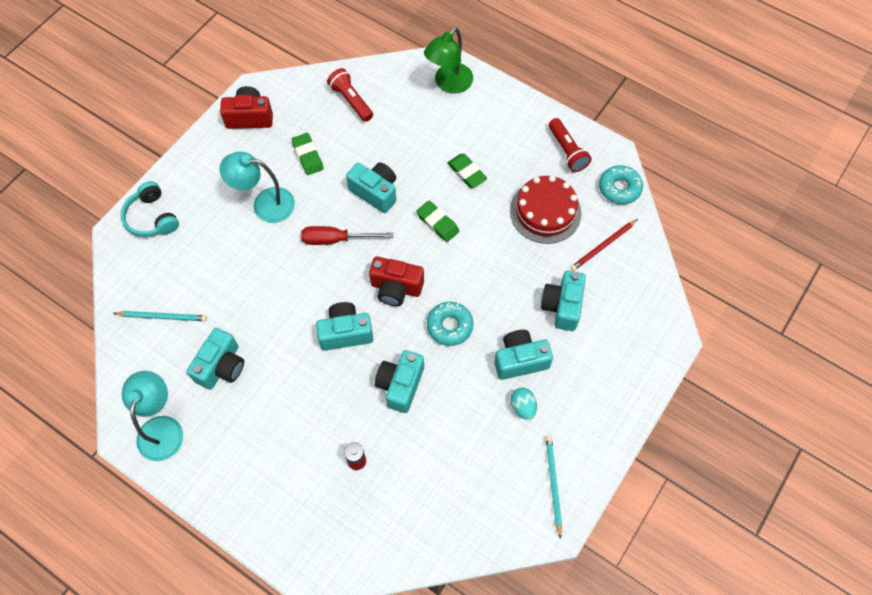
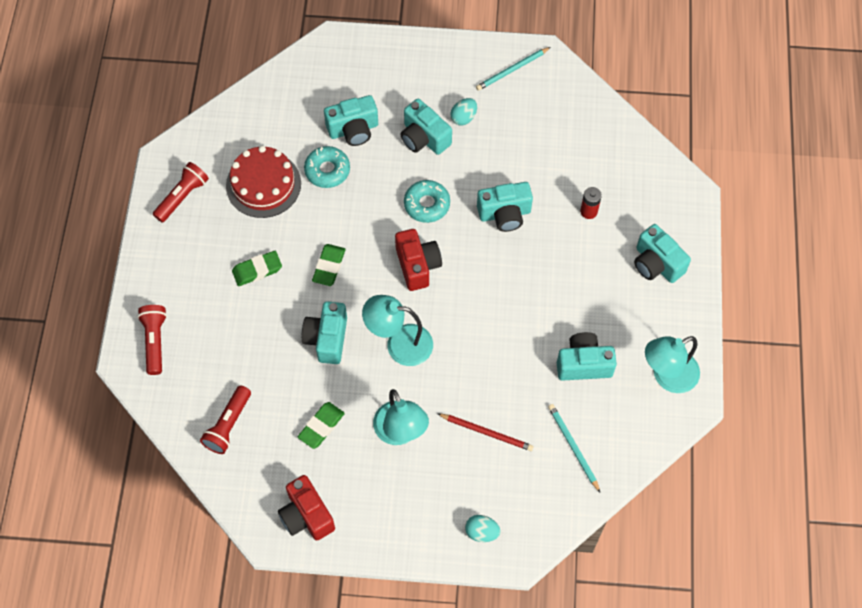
camera: 120 degrees left, 0 degrees up
turquoise headphones [121,181,179,237] -> turquoise egg [465,515,501,542]
red screwdriver [301,226,394,245] -> turquoise lamp [362,295,433,366]
turquoise camera [316,302,373,351] -> turquoise camera moved to [634,224,691,283]
green lamp [424,27,473,94] -> red flashlight [137,305,167,375]
green eraser [447,154,487,188] -> green eraser turned 45 degrees clockwise [232,251,282,286]
red pencil [570,219,638,271] -> red pencil moved to [437,413,534,451]
turquoise donut [599,165,643,204] -> turquoise donut moved to [304,146,350,188]

